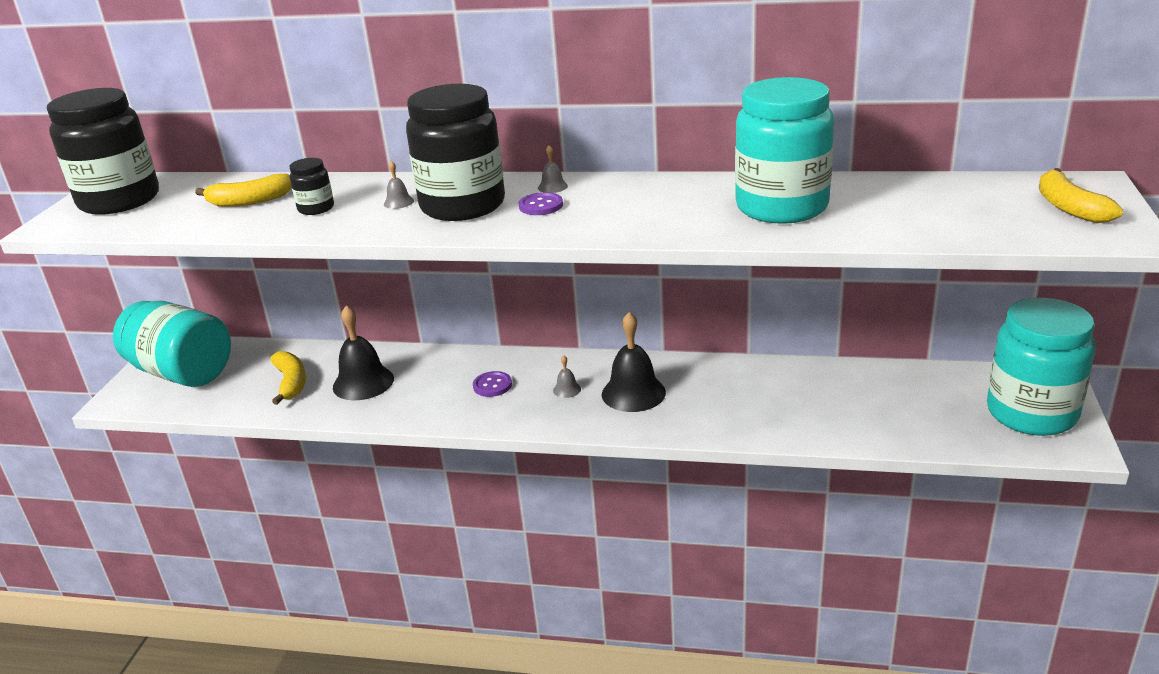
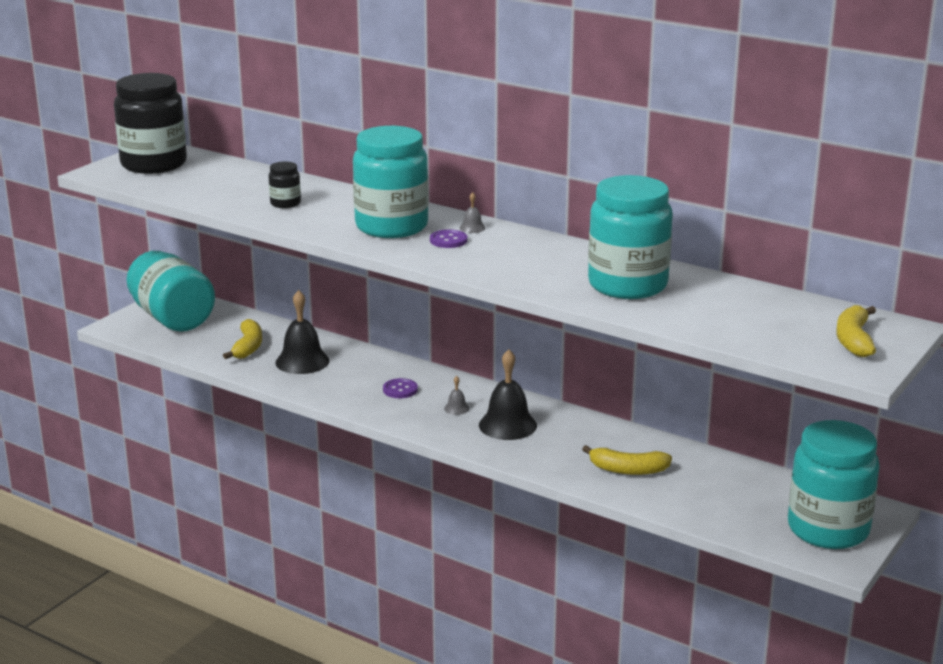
camera: 20 degrees right, 5 degrees down
yellow banana [195,174,292,207] -> yellow banana moved to [582,445,672,475]
grey bell [384,161,414,209] -> none
black jar [406,84,505,221] -> turquoise jar [353,126,429,238]

